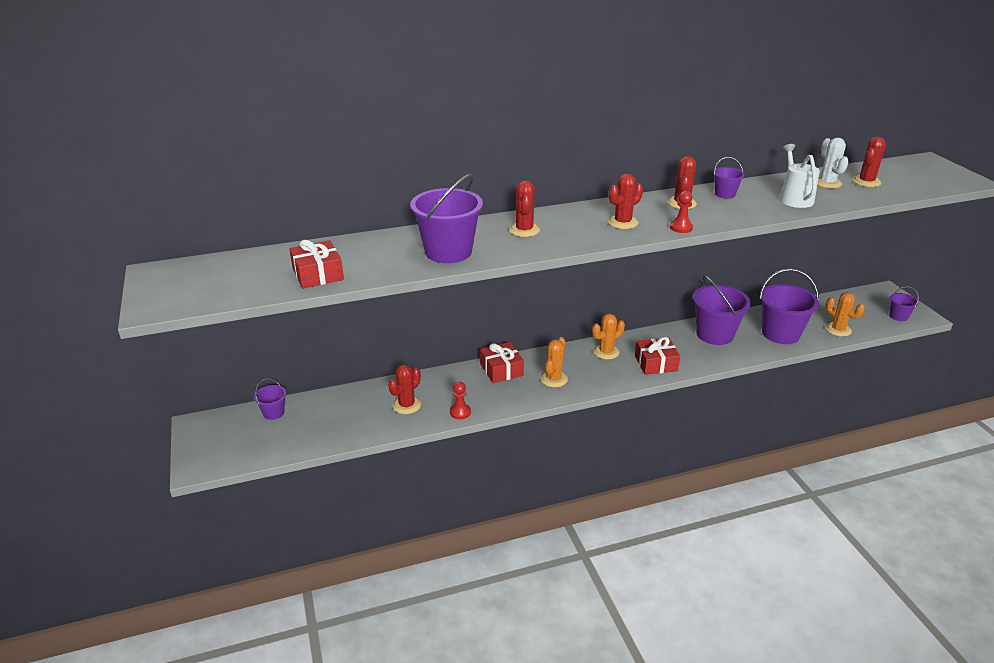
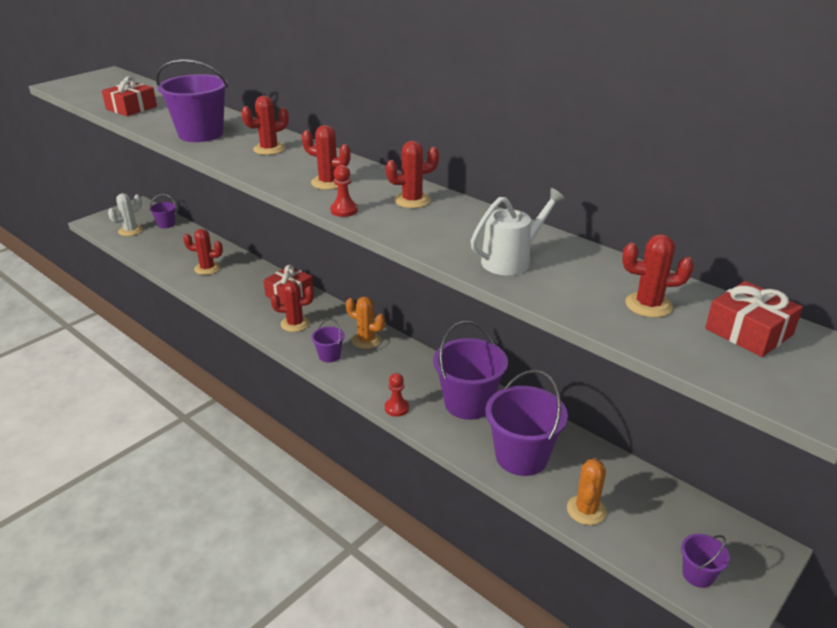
camera: 60 degrees right, 0 degrees up
red pawn [450,382,471,419] -> red pawn moved to [385,373,409,417]
orange cactus [540,337,568,387] -> red cactus [271,281,314,332]
red gift [635,337,680,375] -> red gift moved to [705,281,803,357]
purple bucket [713,157,745,199] -> purple bucket moved to [311,319,345,363]
white cactus [817,138,849,188] -> white cactus moved to [108,193,143,236]

